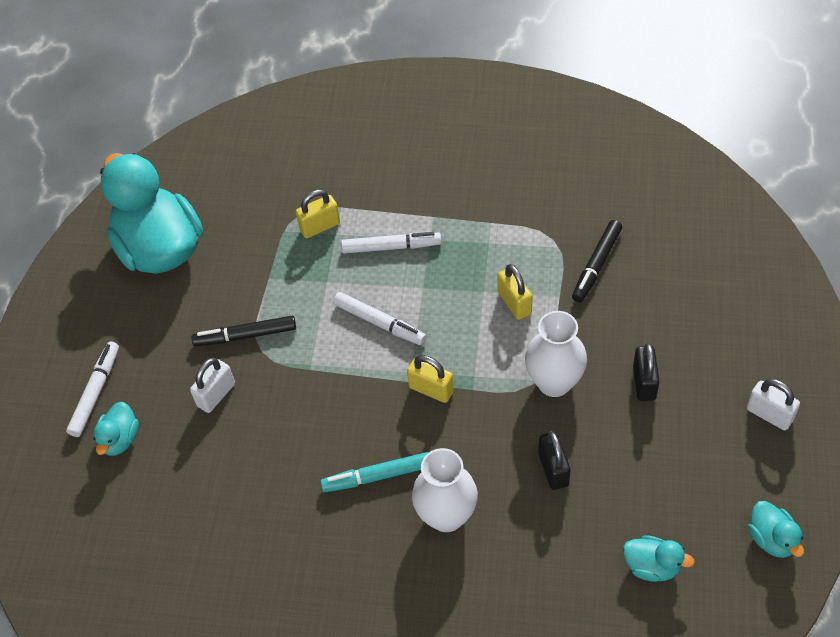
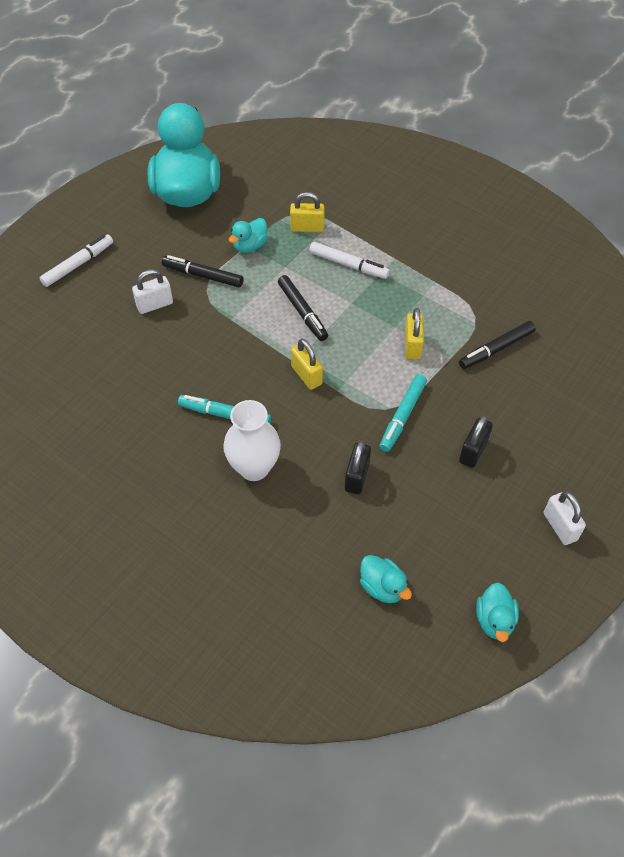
camera: 25 degrees right, 0 degrees up
turquoise duck [93,402,139,456] -> turquoise duck moved to [229,218,268,253]
white marker [333,292,426,345] -> black marker [278,275,328,341]
white vase [525,311,587,397] -> turquoise marker [379,374,427,452]

